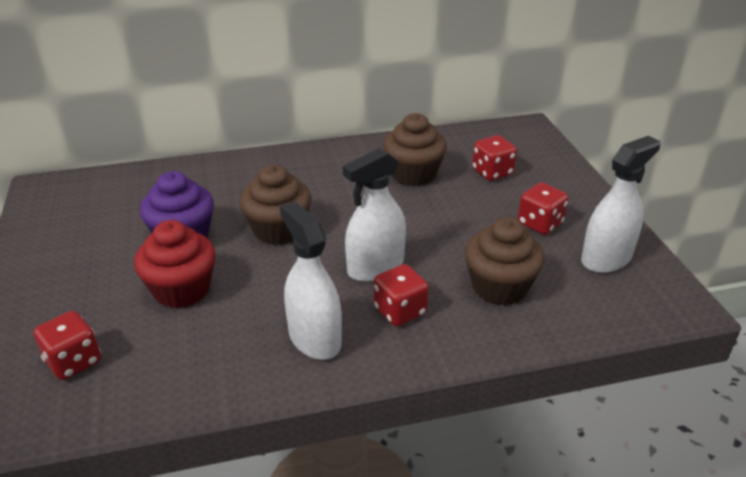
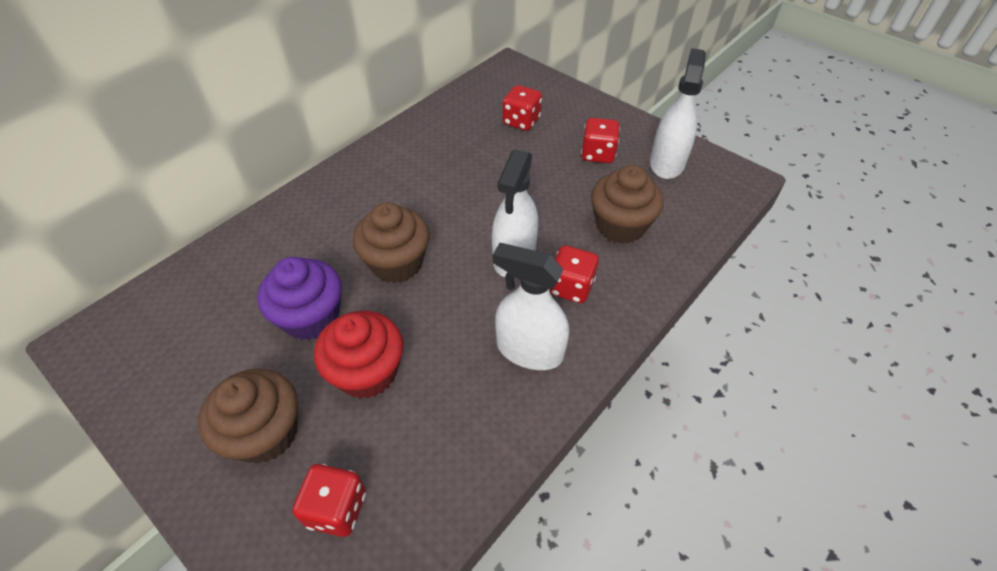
camera: 35 degrees left, 15 degrees up
brown cupcake [383,113,447,186] -> brown cupcake moved to [198,368,298,464]

